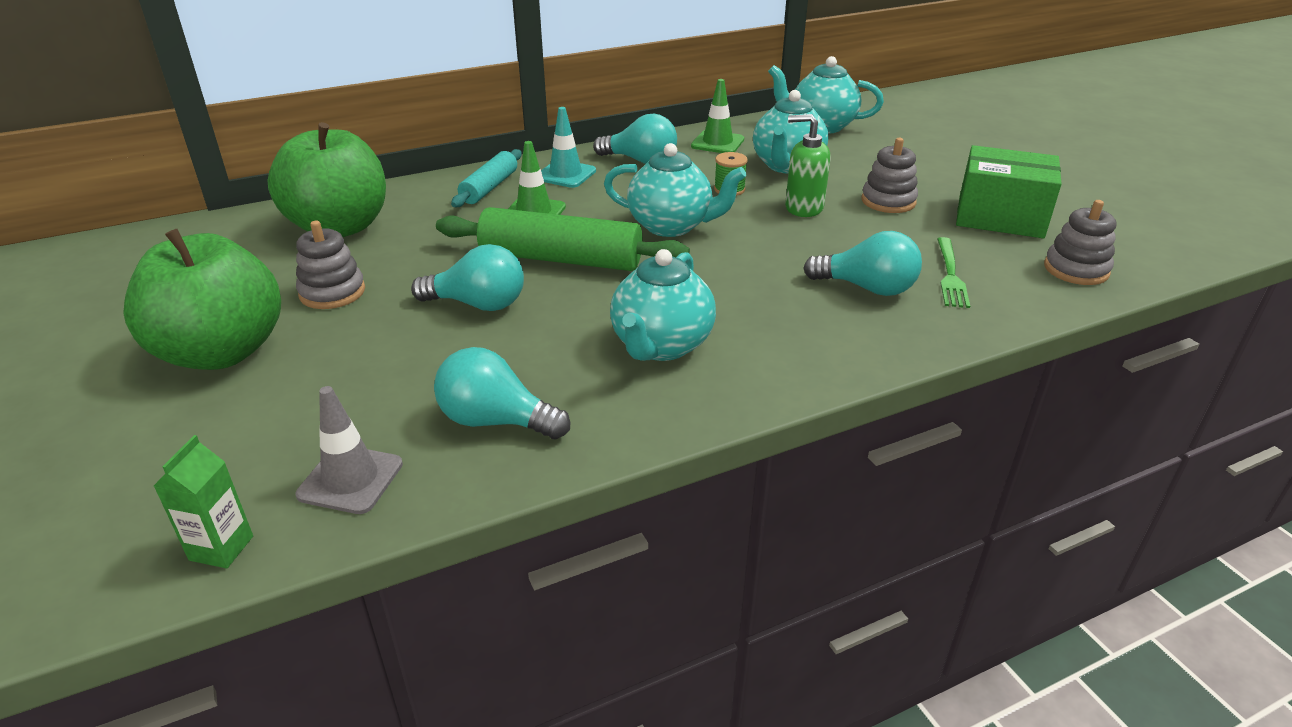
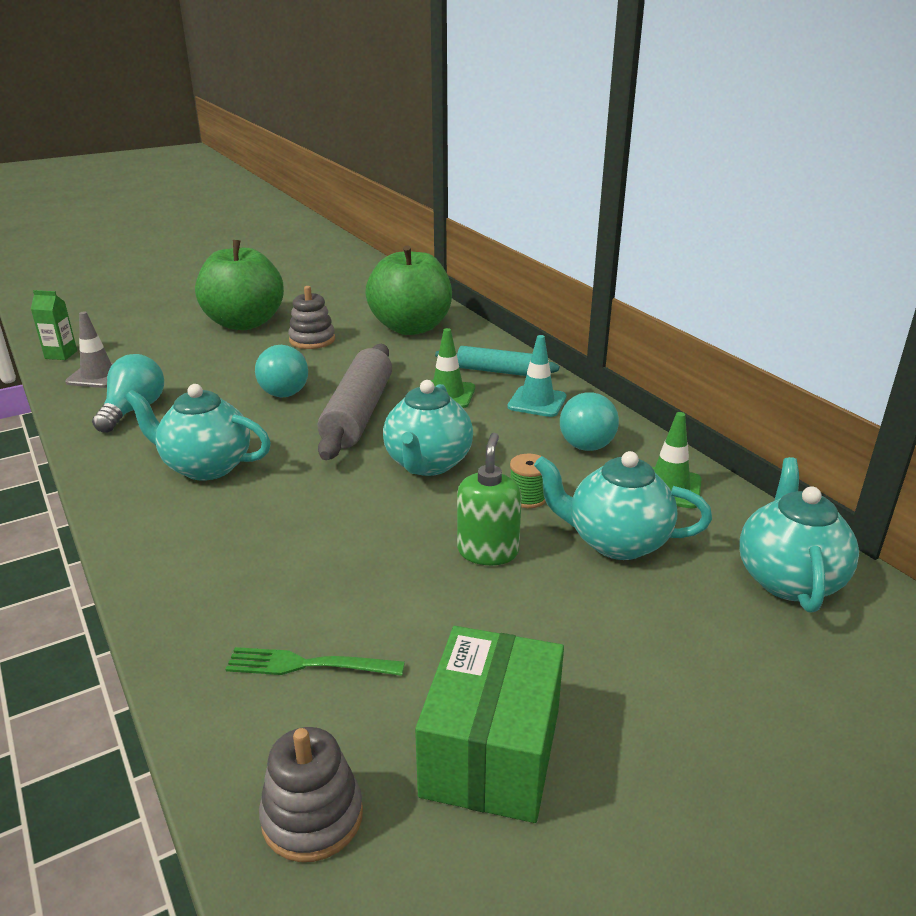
camera: 85 degrees right, 5 degrees down
green rolling pin [436,207,690,271] -> grey rolling pin [317,344,392,460]
turquoise light bulb [803,231,922,296] -> none
grey stacking toy [861,138,918,213] -> none

